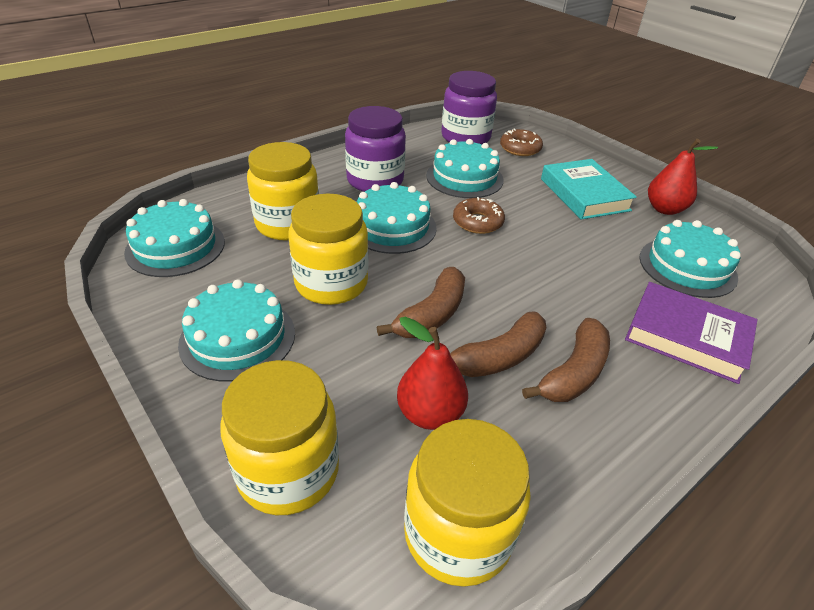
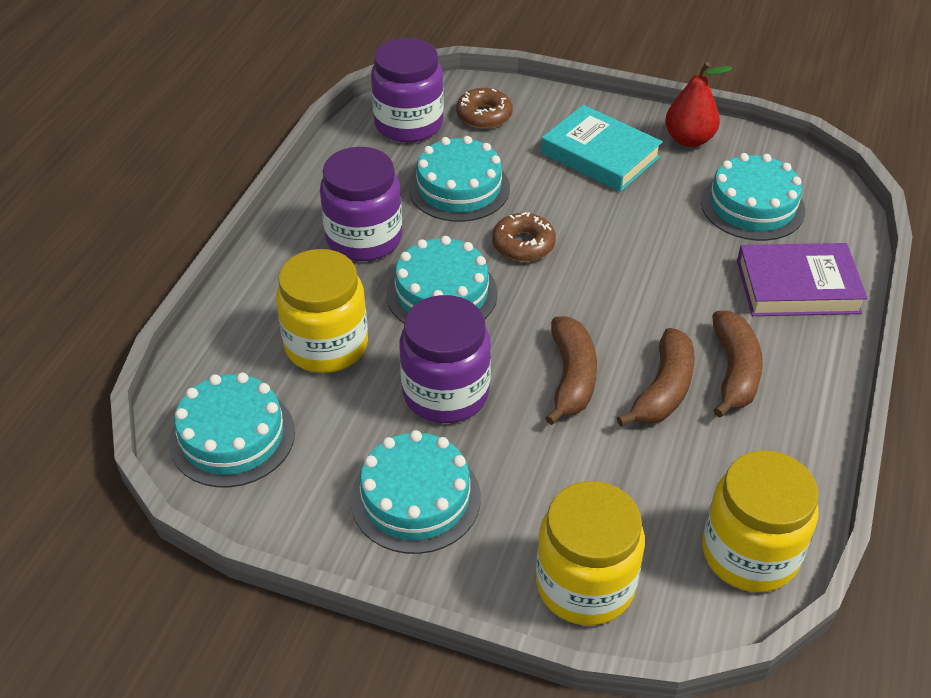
camera: 30 degrees left, 5 degrees up
yellow jar [288,194,368,305] -> purple jar [399,295,491,423]
red pear [397,317,468,430] -> none

